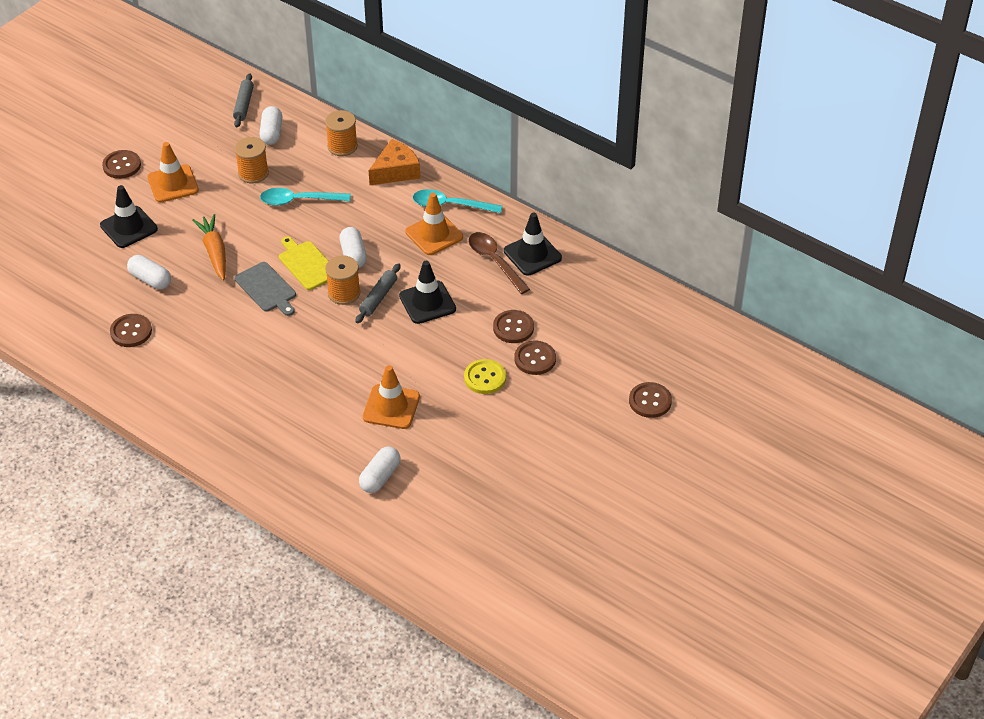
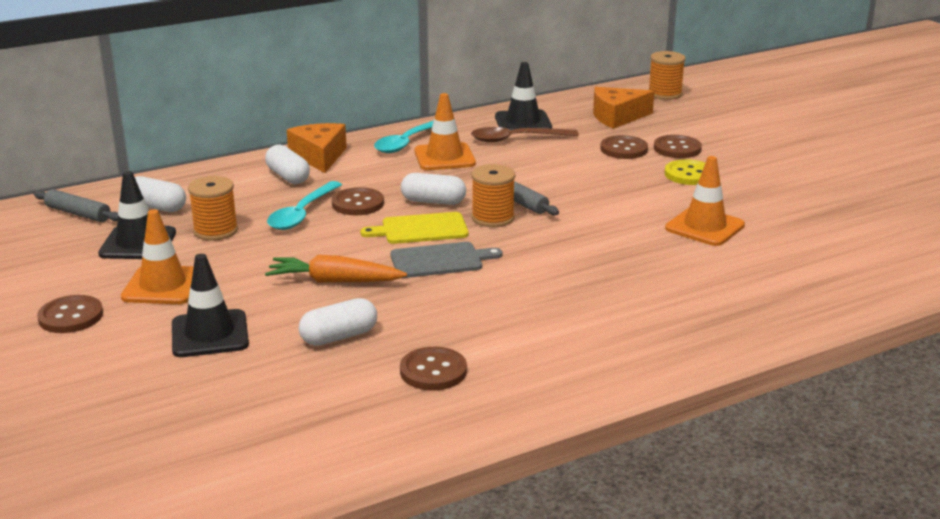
camera: 65 degrees left, 20 degrees down
orange spool [325,110,358,156] -> orange spool moved to [648,51,686,100]
white capsule [359,447,401,493] -> white capsule moved to [265,144,310,184]
black traffic cone [399,261,456,324] -> black traffic cone moved to [98,171,176,259]
brown button [629,382,672,418] -> brown button moved to [332,187,384,215]
none -> orange cheese [593,87,654,129]

